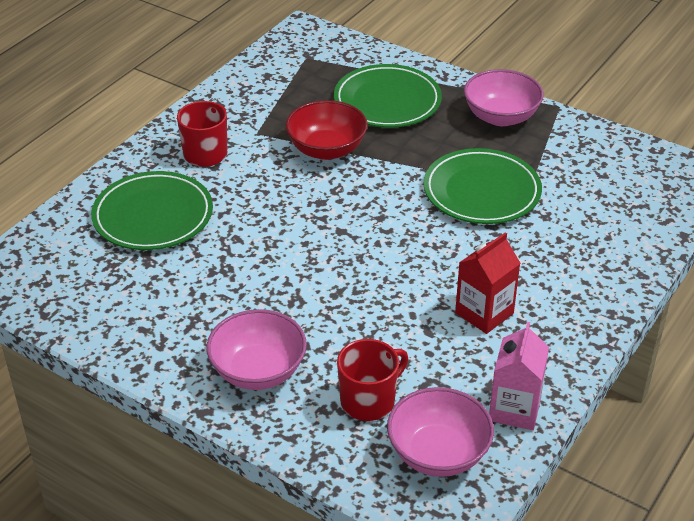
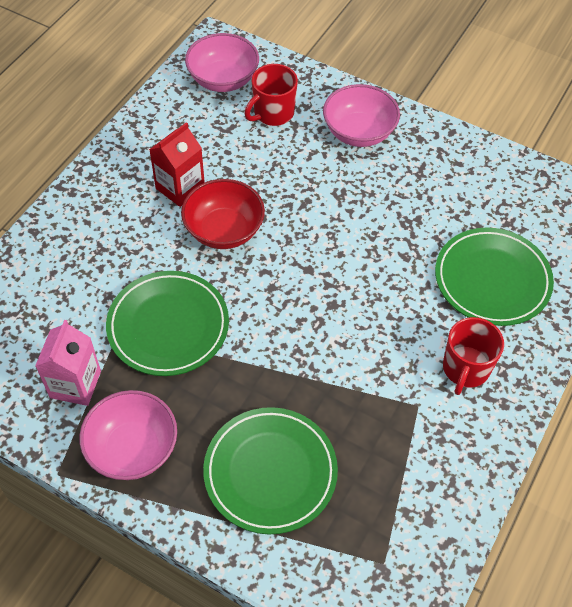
camera: 175 degrees right, 15 degrees up
red bowl [285,100,368,160] -> red bowl moved to [181,179,265,249]
pink carton [489,322,549,430] -> pink carton moved to [35,320,101,406]

